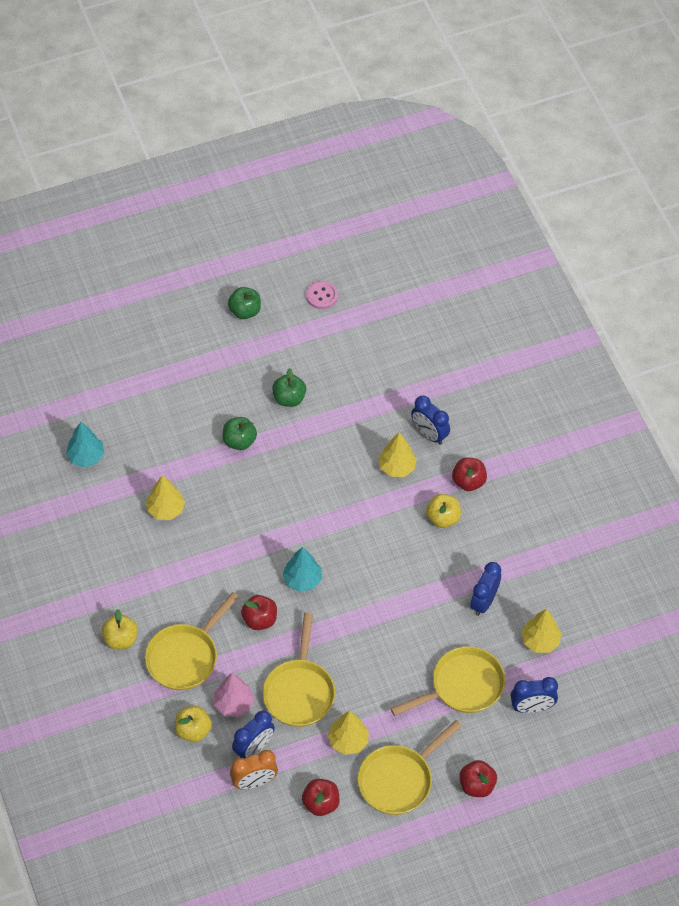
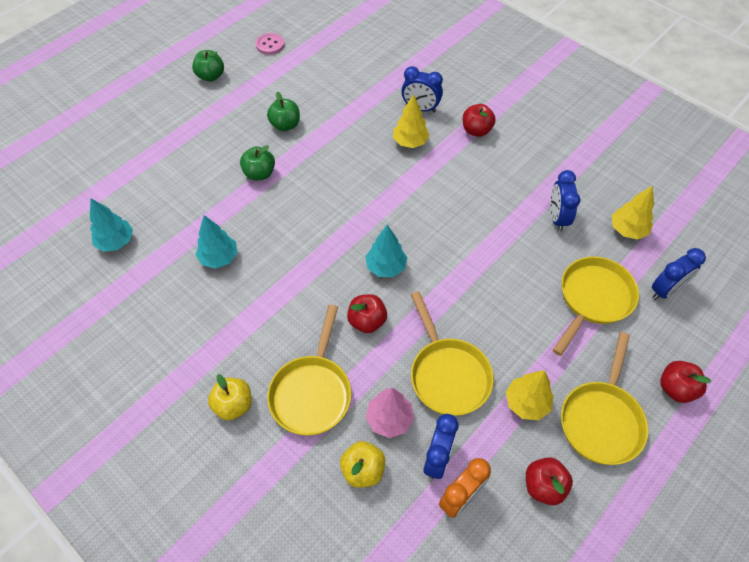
camera: 25 degrees left, 0 degrees up
yellow tree [146,475,185,520] -> turquoise tree [196,215,238,269]
yellow apple [426,494,461,528] -> none

